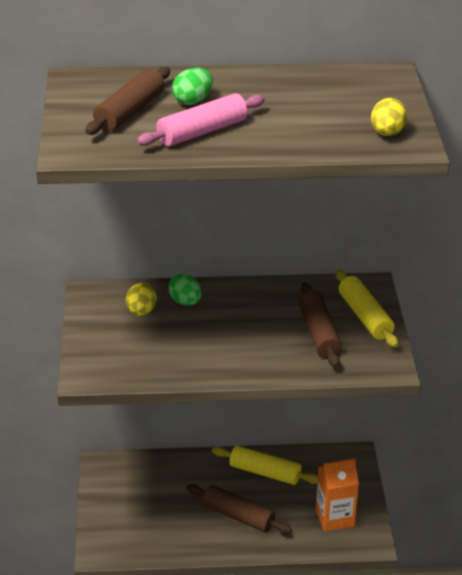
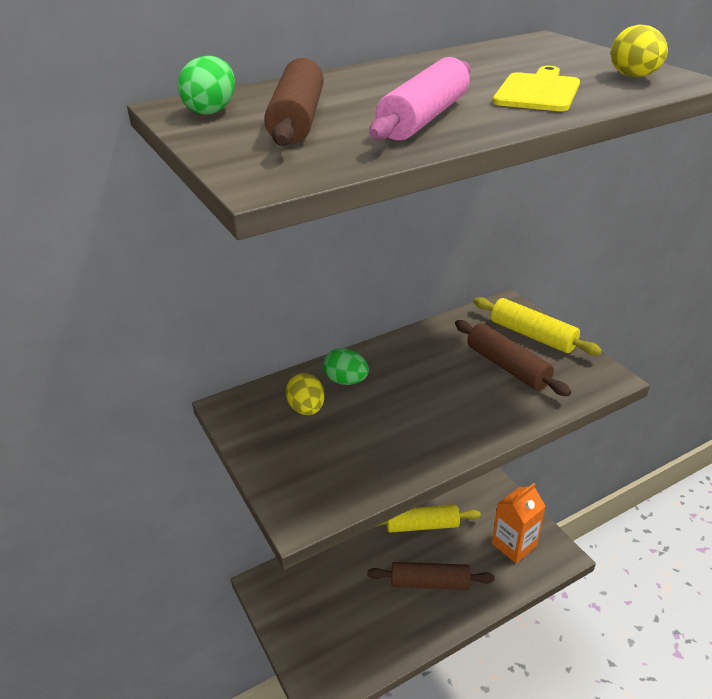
camera: 25 degrees left, 0 degrees up
green egg [172,68,213,105] -> green egg moved to [178,56,235,115]
none -> yellow cutting board [493,66,580,111]

